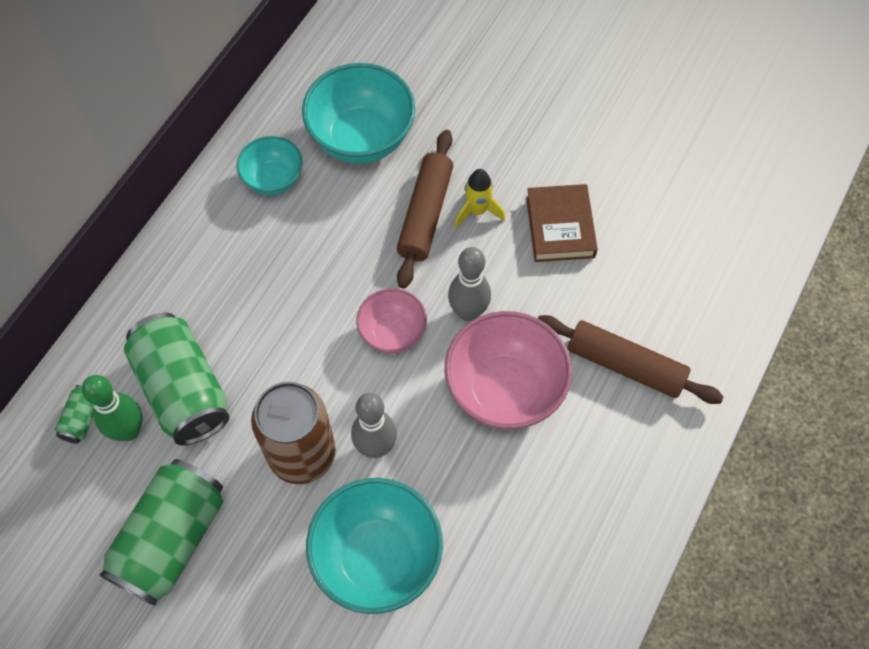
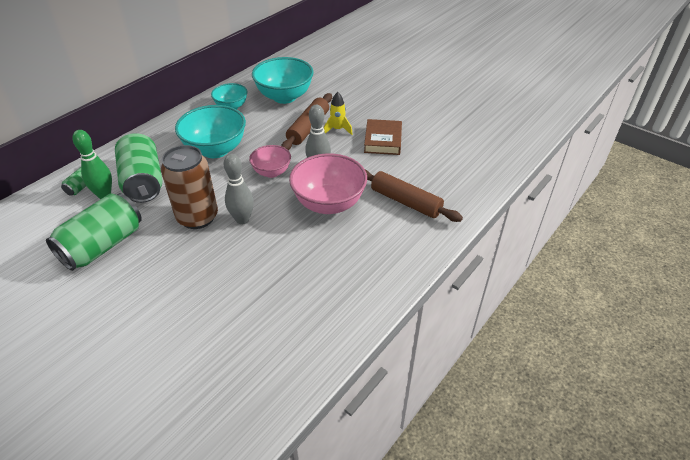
camera: 10 degrees right, 20 degrees down
turquoise bowl [306,478,443,614] -> turquoise bowl moved to [175,105,246,158]

